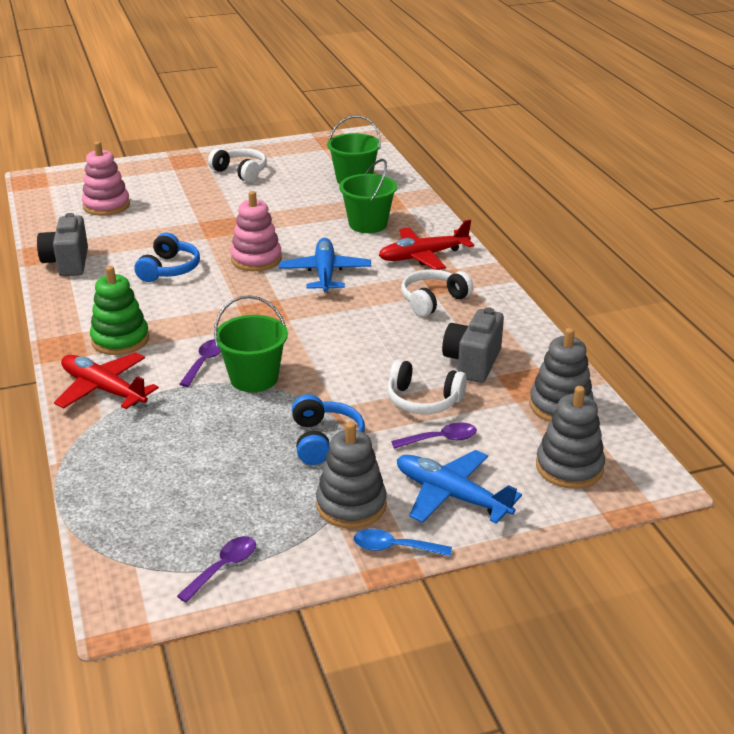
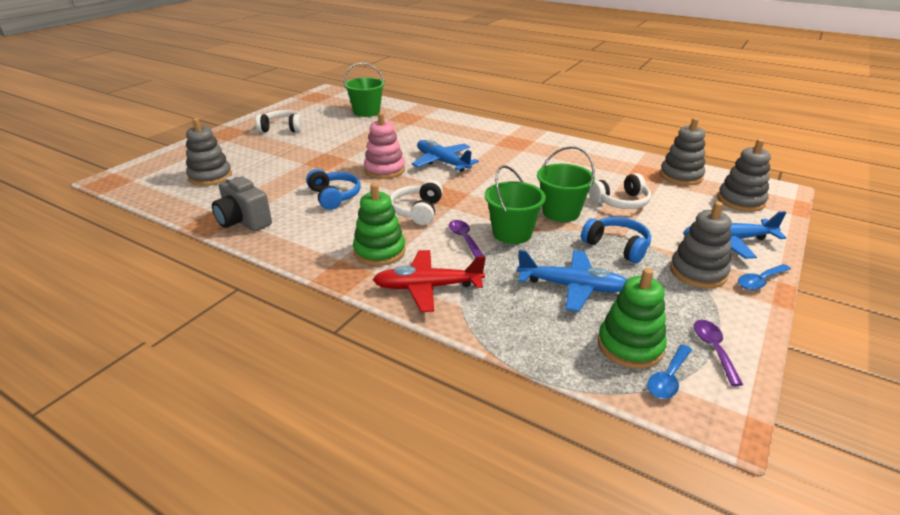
camera: 40 degrees left, 0 degrees up
pink stacking toy [82,141,130,216] -> grey stacking toy [186,118,232,186]
green bucket [339,159,397,233] -> green bucket moved to [537,146,595,222]
red plane [379,220,474,270] -> none
purple spoon [391,422,477,449] -> none
white headphones [401,269,473,317] -> white headphones moved to [390,180,443,225]
grey camera [442,308,504,383] -> none
none -> blue plane [517,250,627,312]
none -> green stacking toy [598,268,667,369]
none -> blue spoon [647,345,692,399]

